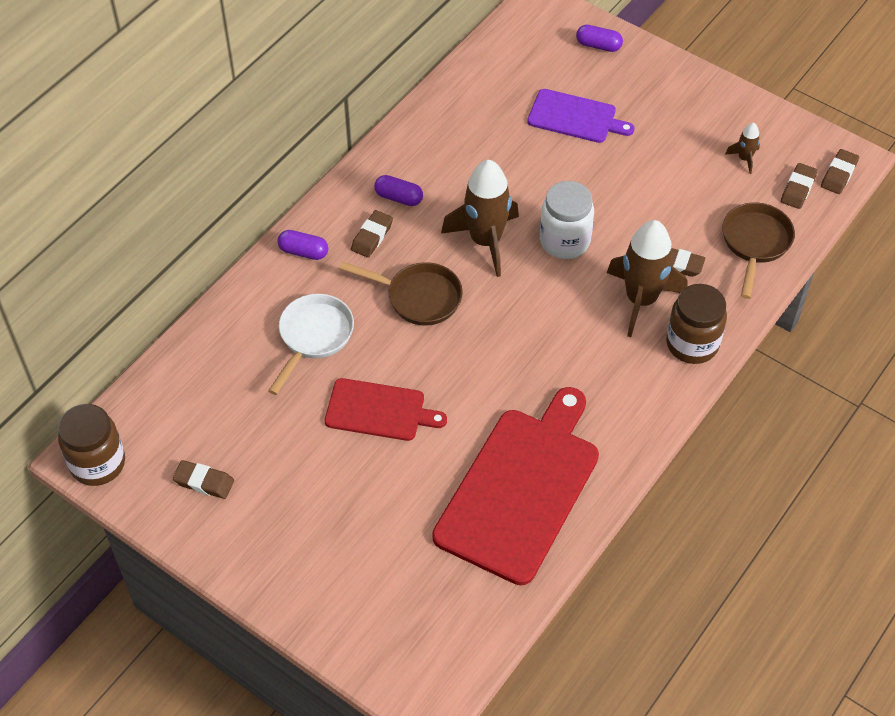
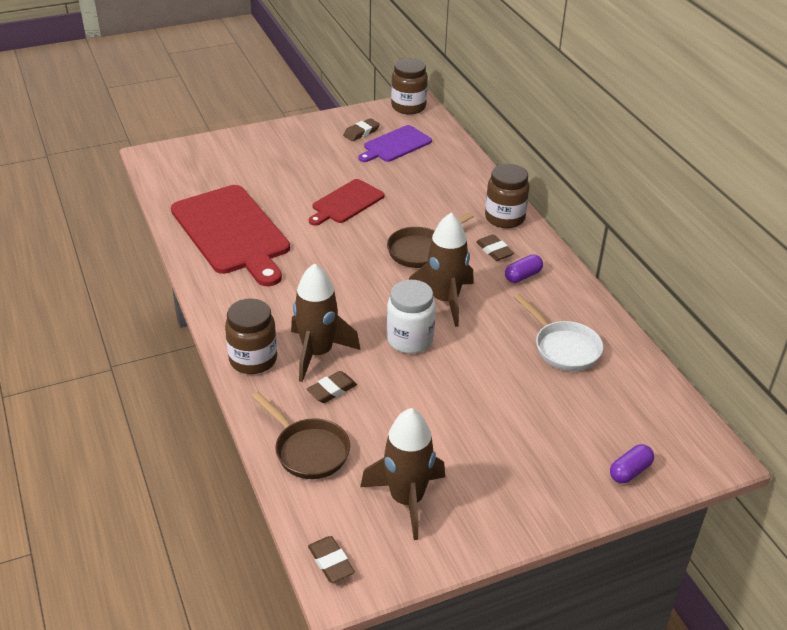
camera: 120 degrees right, 15 degrees down
white pan [268,294,354,395] -> white pan moved to [514,294,603,371]
purple capsule [277,230,328,260] -> brown jar [485,164,530,228]
purple cutting board [527,89,635,143] -> purple cutting board moved to [358,125,432,162]
brown rocket [725,122,760,174] -> brown rocket [360,408,445,540], size x2.21
brown eraser [781,163,818,209] -> none

